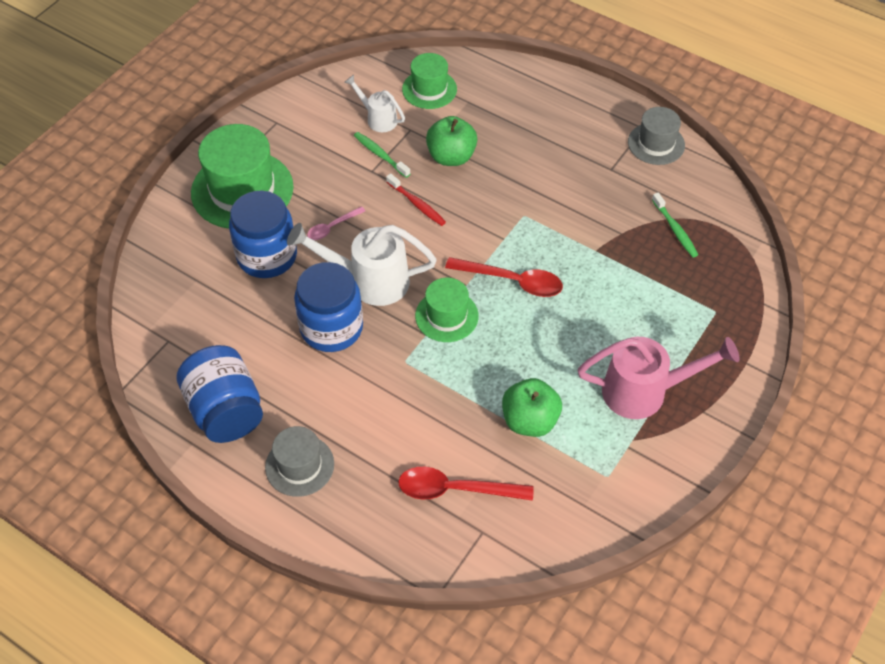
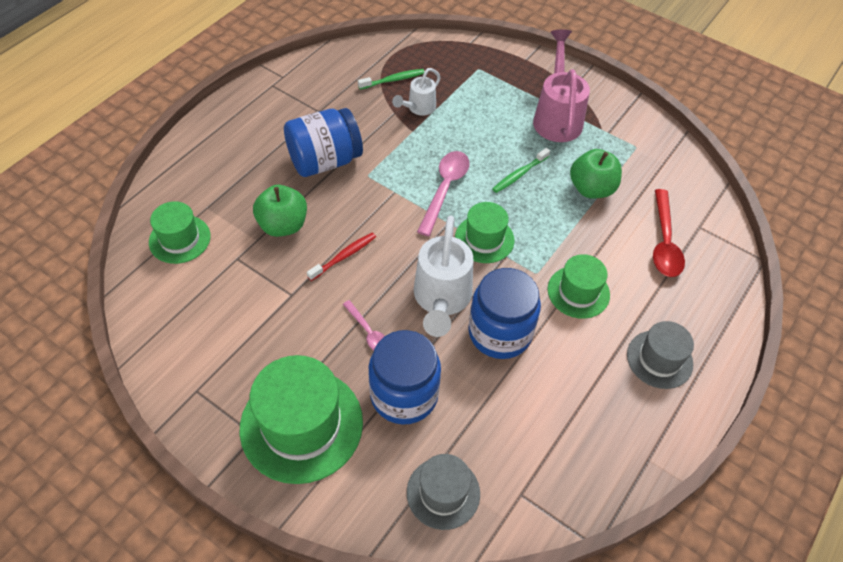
camera: 90 degrees left, 0 degrees up
blue jar [177,345,263,443] -> blue jar moved to [284,108,363,177]
white watering can [344,75,405,132] -> white watering can moved to [392,68,441,116]
green toothbrush [354,132,410,178] -> green toothbrush moved to [492,148,550,193]
red spoon [445,257,563,297] -> pink spoon [417,151,470,236]
grey hat [628,107,685,165] -> grey hat moved to [407,454,480,530]
none -> green hat [548,254,610,319]

